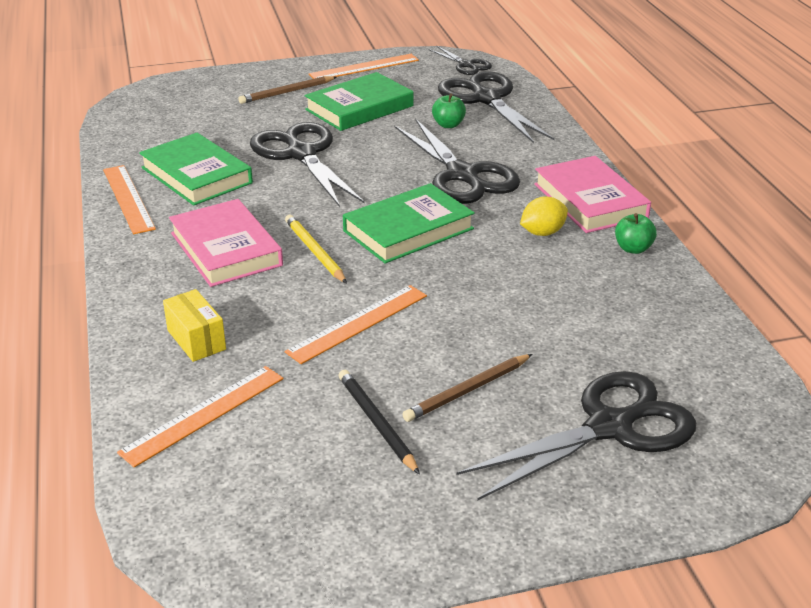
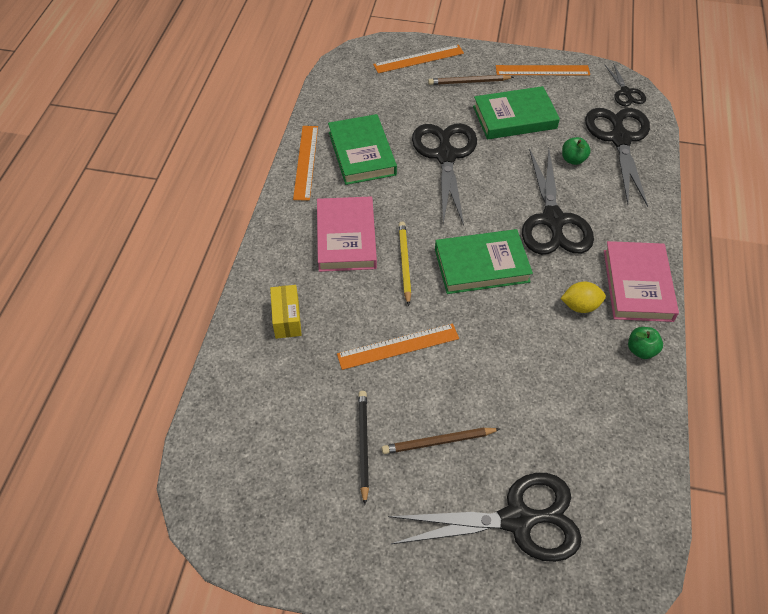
camera: 25 degrees right, 20 degrees up
orange ruler [117,366,283,468] -> orange ruler moved to [373,45,464,73]

